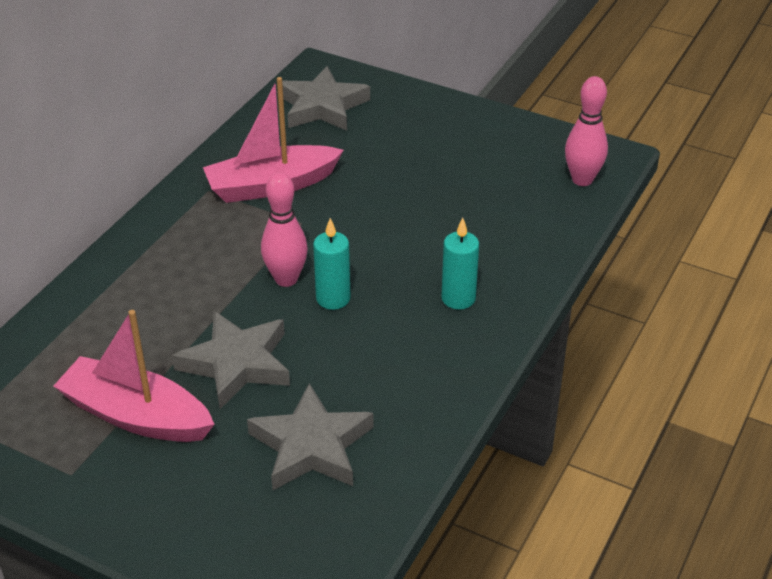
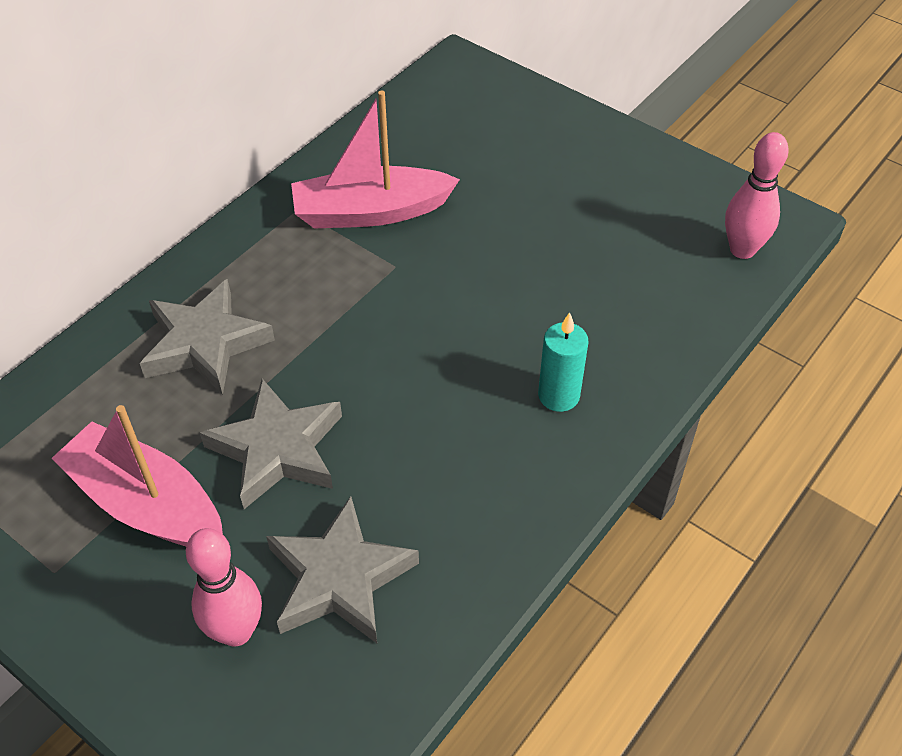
camera: 10 degrees right, 10 degrees up
pink bowling pin [261,172,308,287] -> pink bowling pin moved to [186,528,262,647]
grey star [282,66,370,131] -> grey star moved to [140,279,275,395]
turquoise candle [313,218,350,310] -> none

